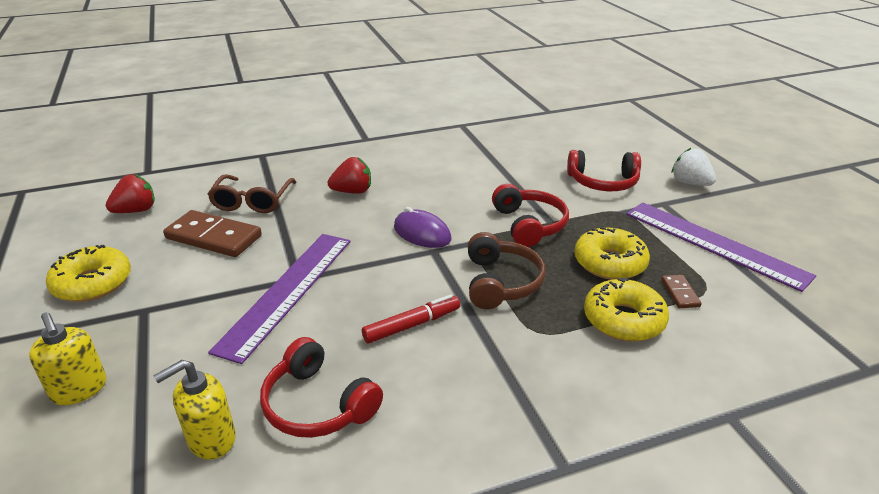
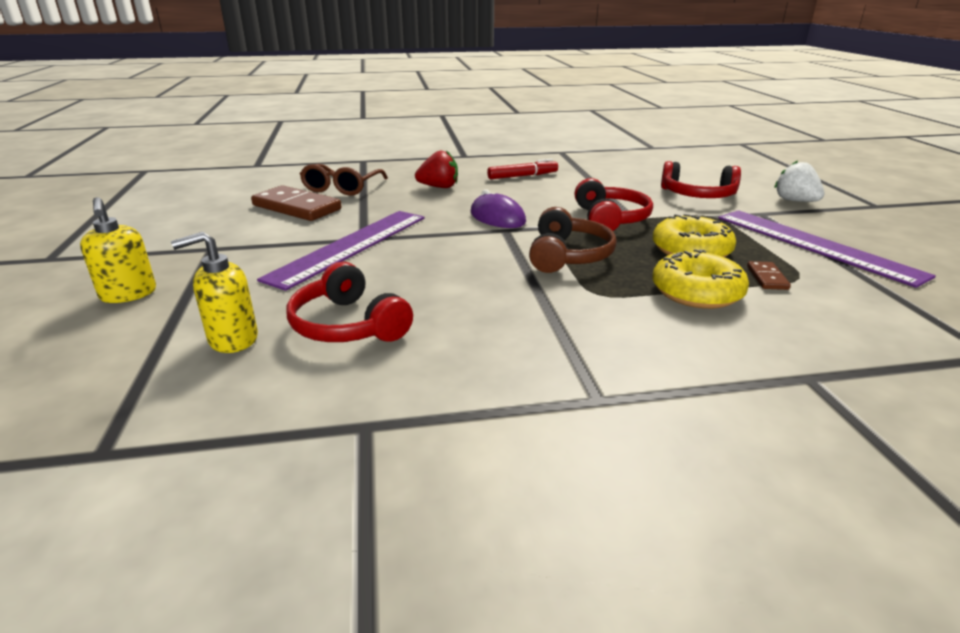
camera: 10 degrees right, 5 degrees down
yellow donut [46,245,131,302] -> none
red strawberry [106,174,155,213] -> none
red marker [362,295,460,343] -> red marker moved to [487,159,558,179]

